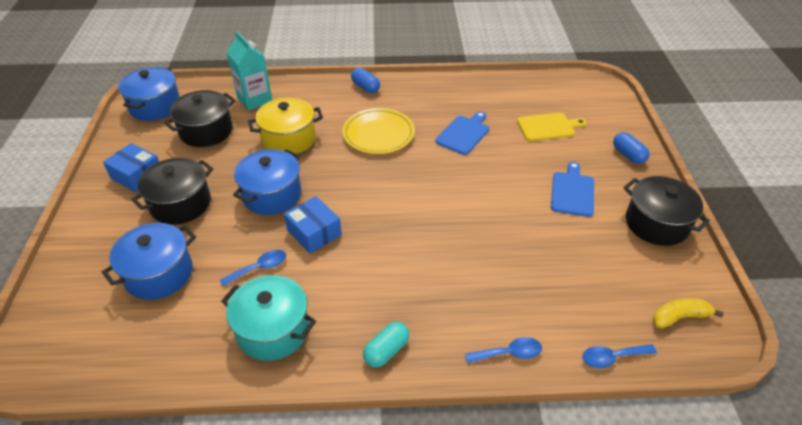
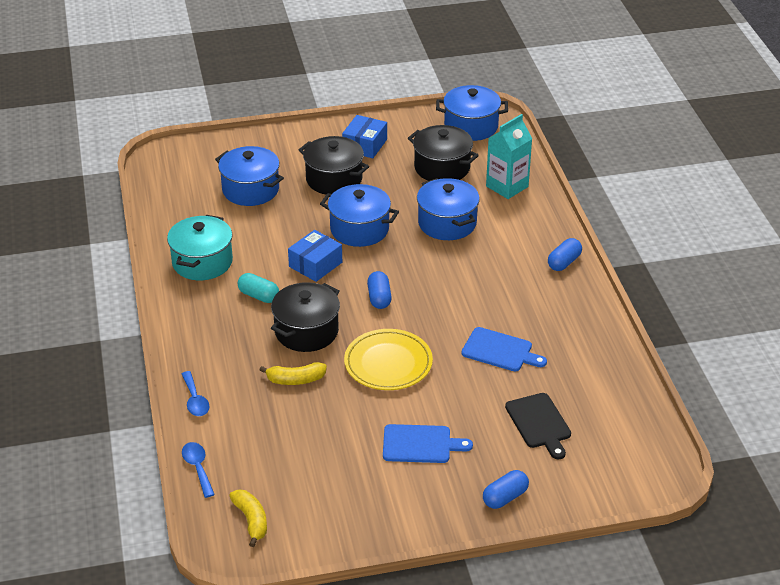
camera: 80 degrees right, 5 degrees down
blue spoon [220,250,286,286] -> none
yellow pot [248,98,323,154] -> blue pot [417,178,480,240]
yellow plate [342,108,415,154] -> yellow plate moved to [344,329,433,390]
turquoise capsule [363,322,409,368] -> turquoise capsule moved to [238,273,279,303]
yellow cutting board [517,113,587,141] -> black cutting board [505,393,571,460]
black pot [623,176,710,246] -> black pot moved to [271,282,340,352]
none -> yellow banana [259,362,327,385]
none -> blue capsule [367,271,392,309]

